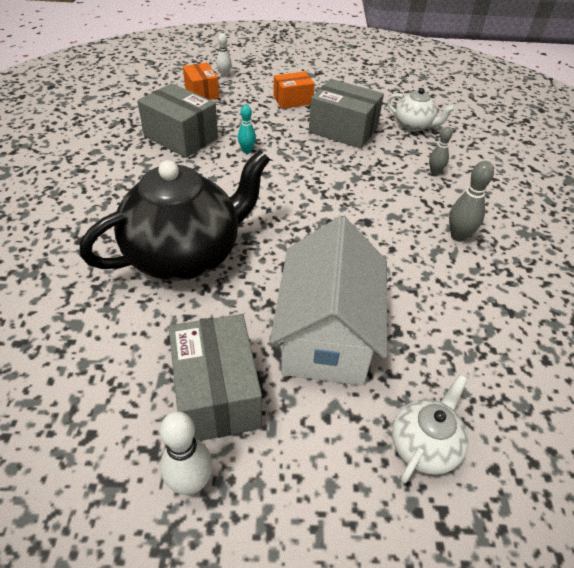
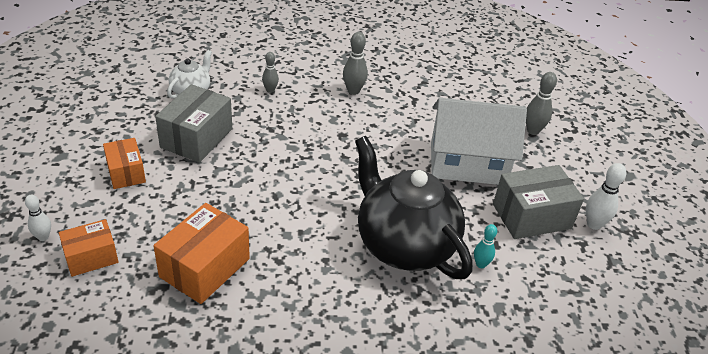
camera: 95 degrees left, 5 degrees down
grey box [137,83,218,158] -> orange box [153,203,250,304]
turquoise bowling pin [238,105,256,153] -> turquoise bowling pin moved to [474,224,497,268]
white teapot [392,375,469,484] -> grey bowling pin [526,72,557,135]

